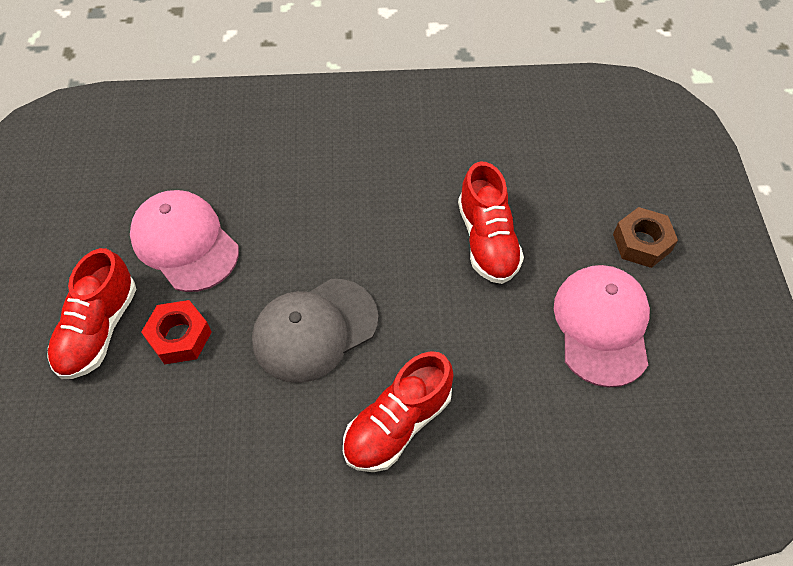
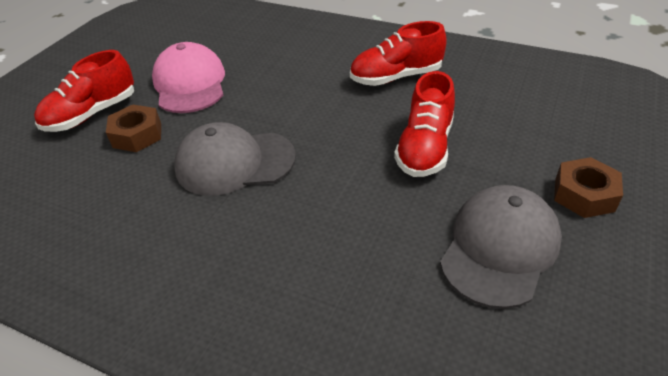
camera: 30 degrees right, 15 degrees down
red nut [141,300,212,364] -> brown nut [106,104,161,152]
red shoe [343,351,454,472] -> red shoe moved to [350,21,447,86]
pink cap [554,265,650,388] -> grey cap [440,185,562,309]

